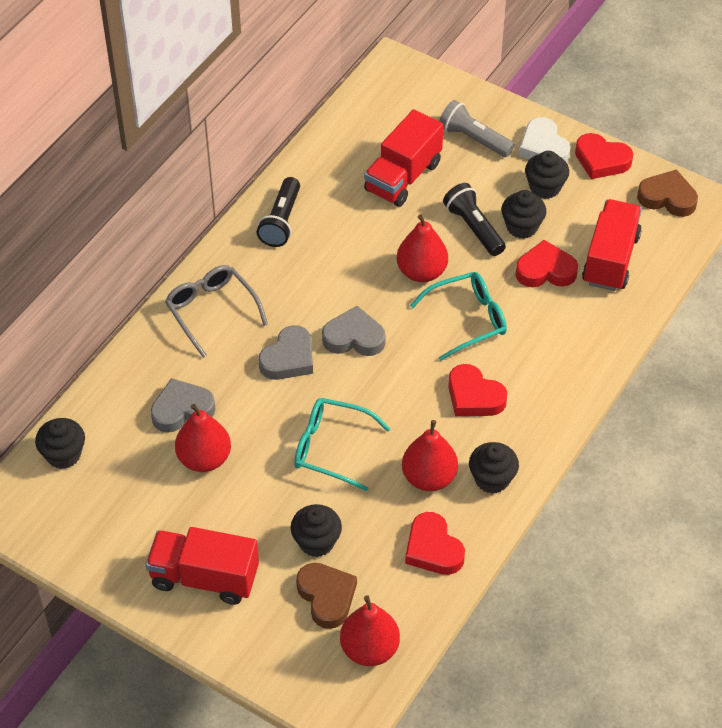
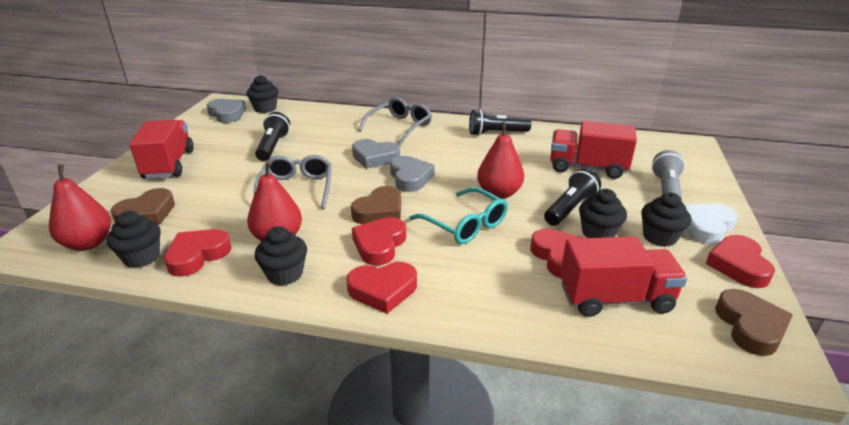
camera: 70 degrees right, 20 degrees down
grey heart [151,378,215,433] -> grey heart moved to [207,99,246,123]
red pear [175,404,231,472] -> black flashlight [255,112,290,161]
black cupcake [291,504,342,557] -> black cupcake moved to [107,211,161,268]
turquoise glasses [294,398,391,491] -> grey glasses [254,155,332,209]
none -> red heart [346,262,417,314]
none -> brown heart [351,186,401,224]

